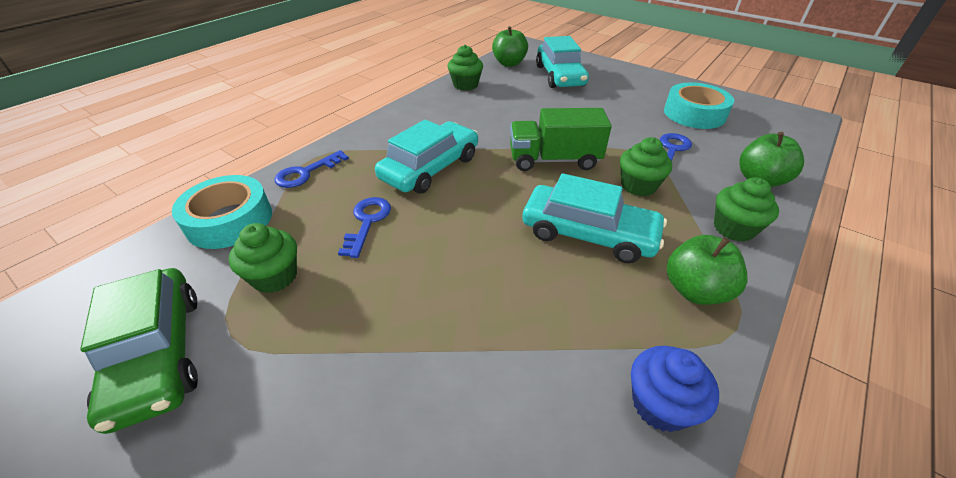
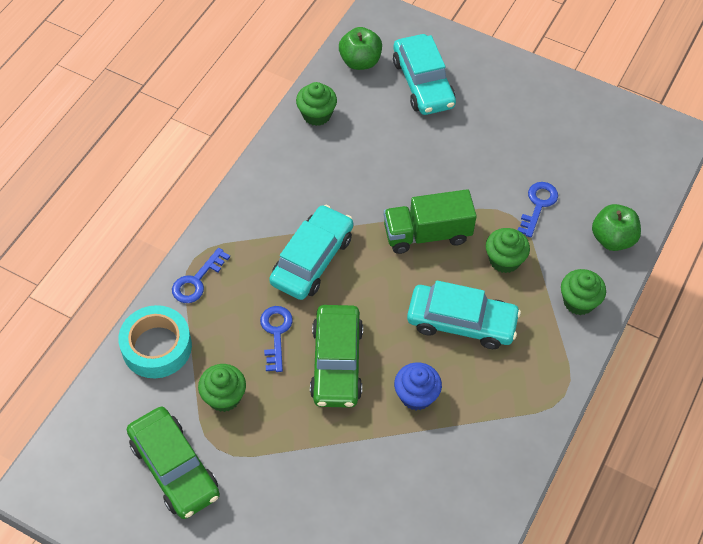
camera: 10 degrees left, 15 degrees up
blue cupcake [631,346,719,432] -> blue cupcake moved to [394,362,442,410]
turquoise tape [664,82,734,129] -> none
green apple [667,235,747,305] -> none
none -> green car [310,305,363,408]

